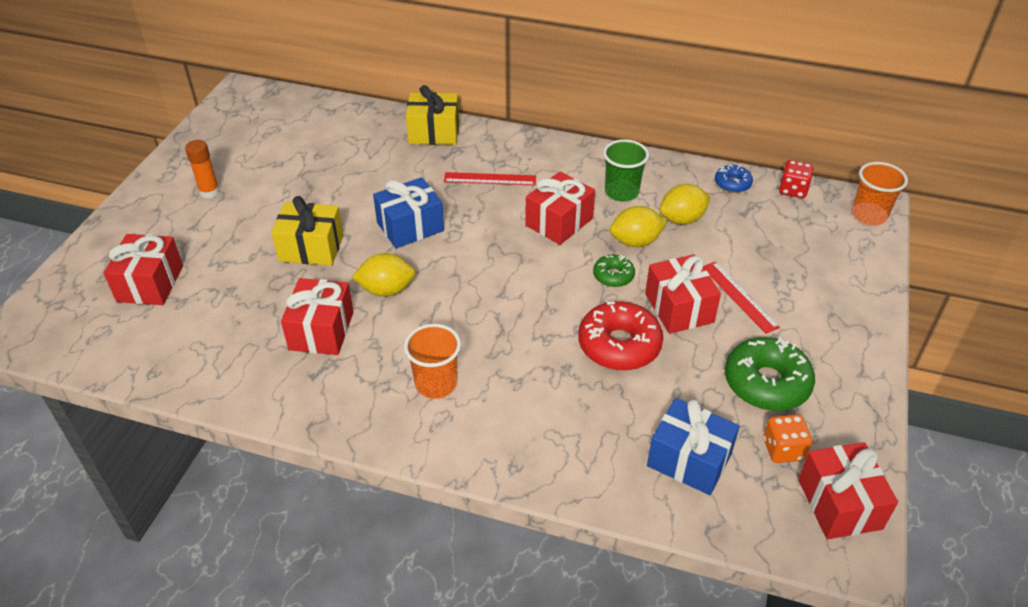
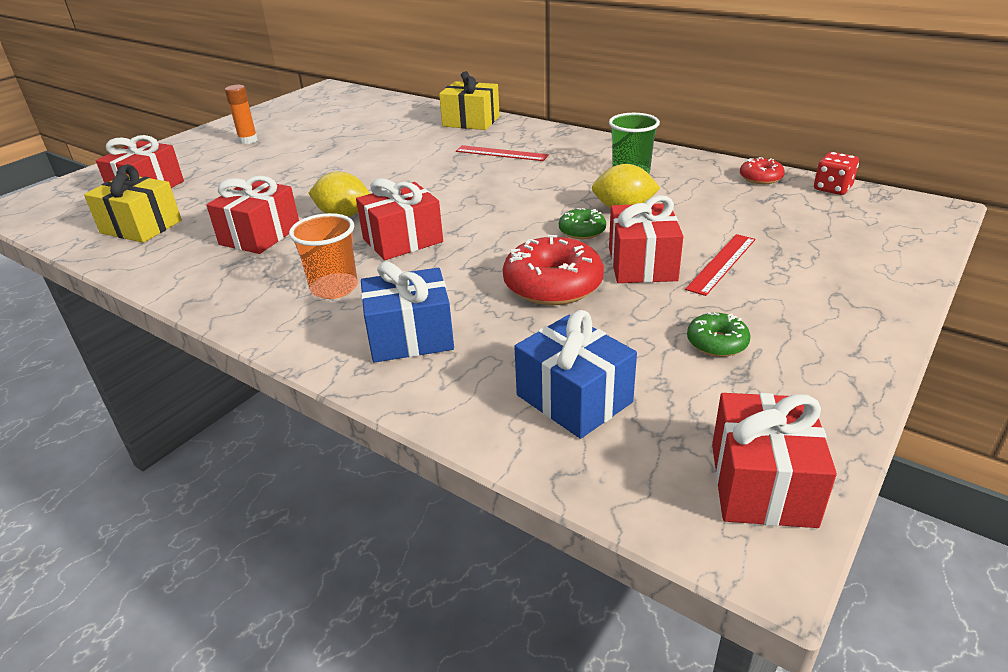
camera: 20 degrees right, 10 degrees down
yellow gift [271,196,343,266] -> yellow gift moved to [84,164,182,243]
blue gift [373,177,444,249] -> blue gift moved to [361,261,454,363]
red gift [525,172,595,245] -> red gift moved to [356,178,443,260]
yellow lemon [659,184,711,225] -> none
red ruler [703,261,780,334] -> red ruler turned 45 degrees clockwise [685,234,755,296]
blue donut [715,165,753,193] -> red donut [740,157,785,184]
green donut [725,337,815,411] -> green donut [687,312,750,357], size x0.53
orange dice [763,414,812,463] -> none
orange cup [852,162,908,226] -> none

